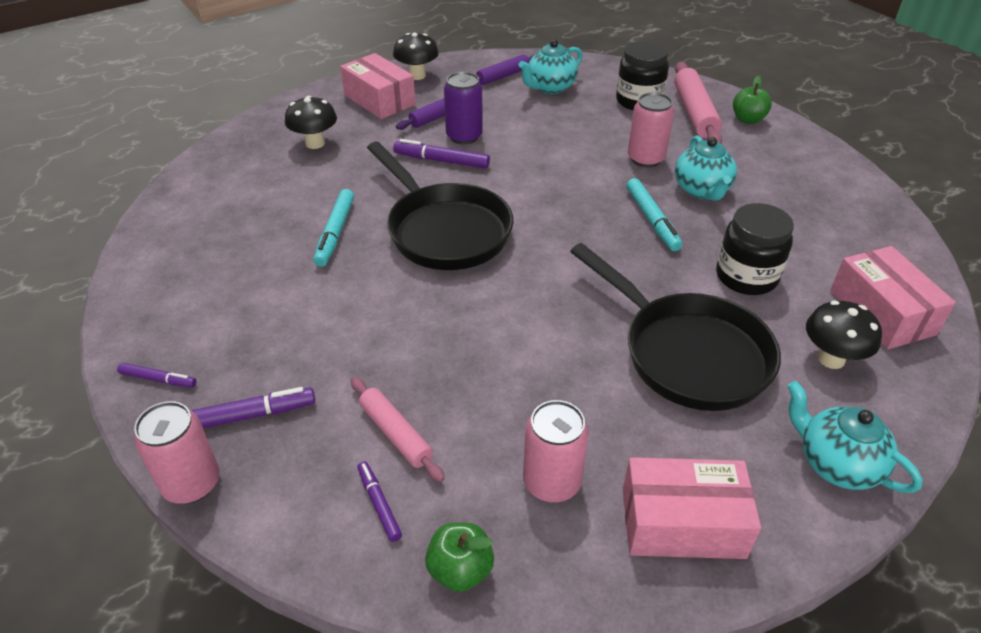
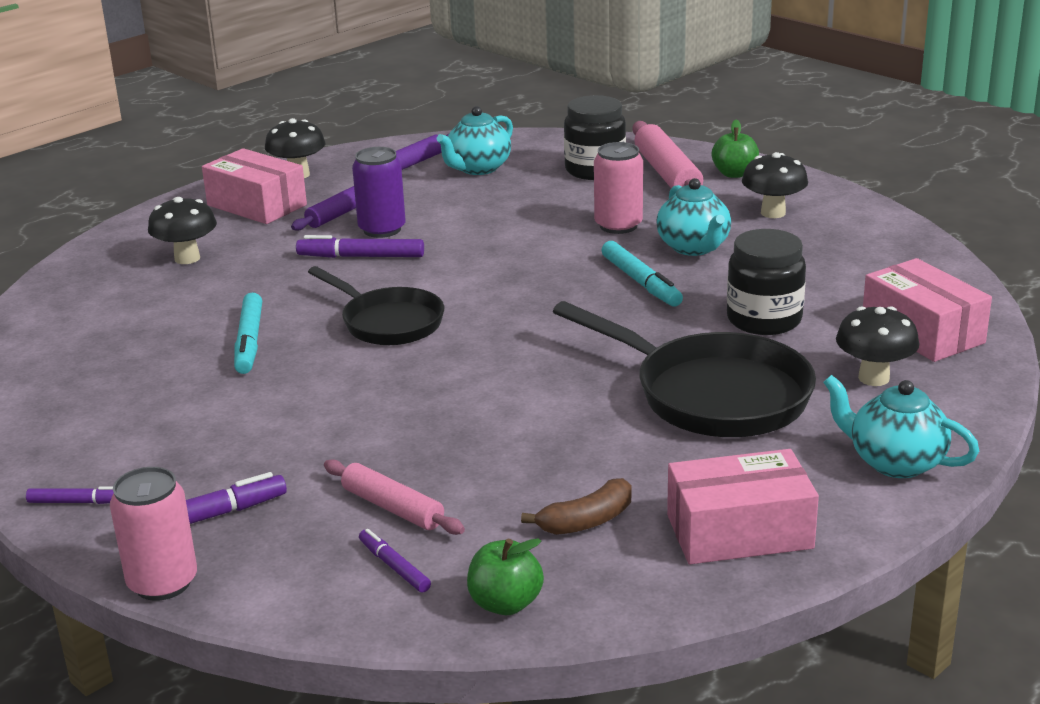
camera: 10 degrees left, 15 degrees down
black pan [367,142,514,270] -> black pan [308,266,444,345], size x0.65
pink can [523,400,589,502] -> brown banana [521,478,632,535]
none -> black mushroom [742,152,808,218]

